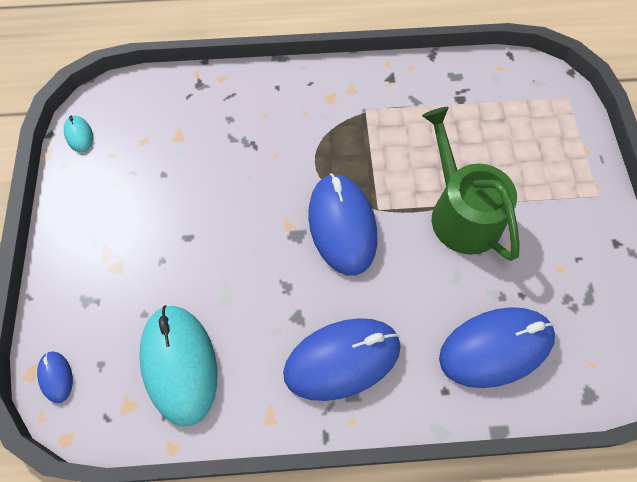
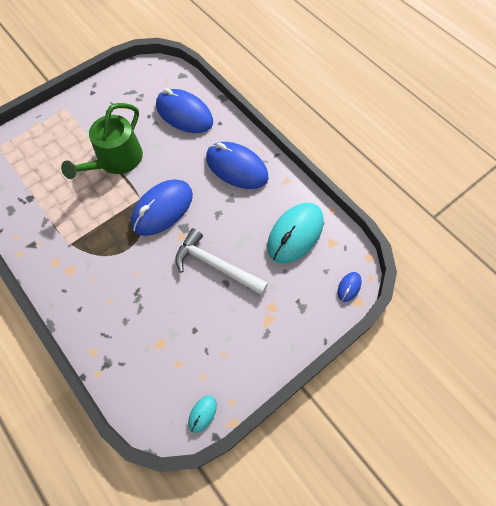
camera: 125 degrees left, 0 degrees up
none -> white hammer [175,228,268,295]

